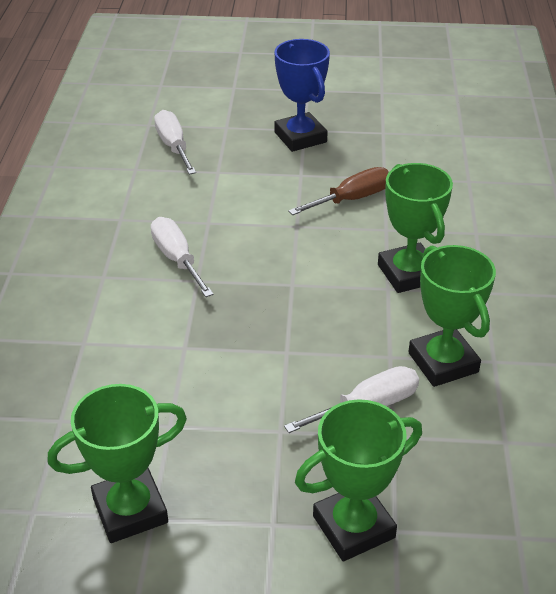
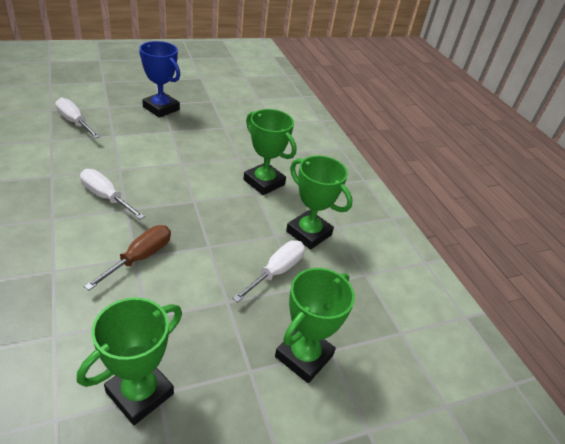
camera: 30 degrees left, 0 degrees up
brown screwdriver [288,167,389,215] -> brown screwdriver moved to [84,225,171,290]

